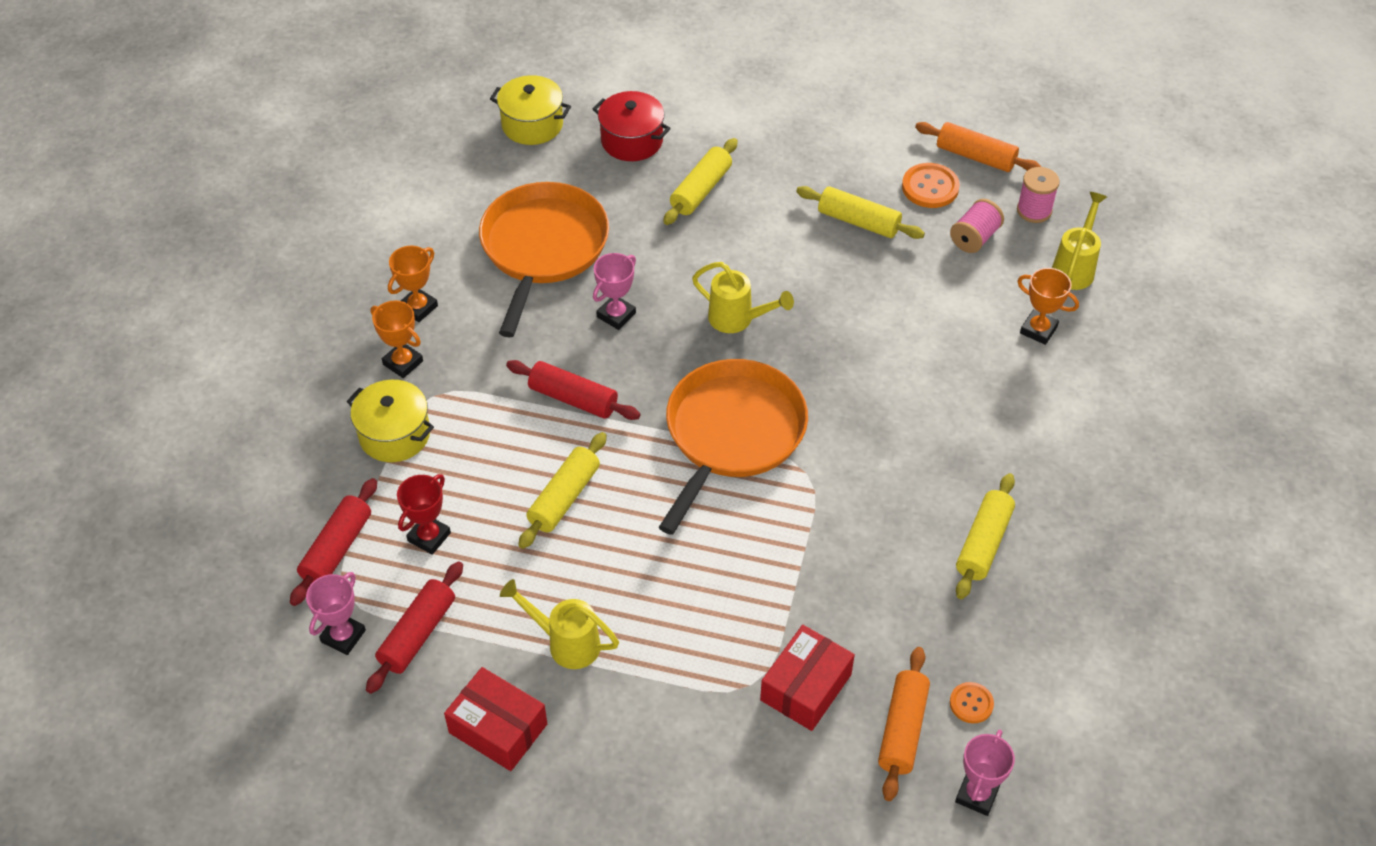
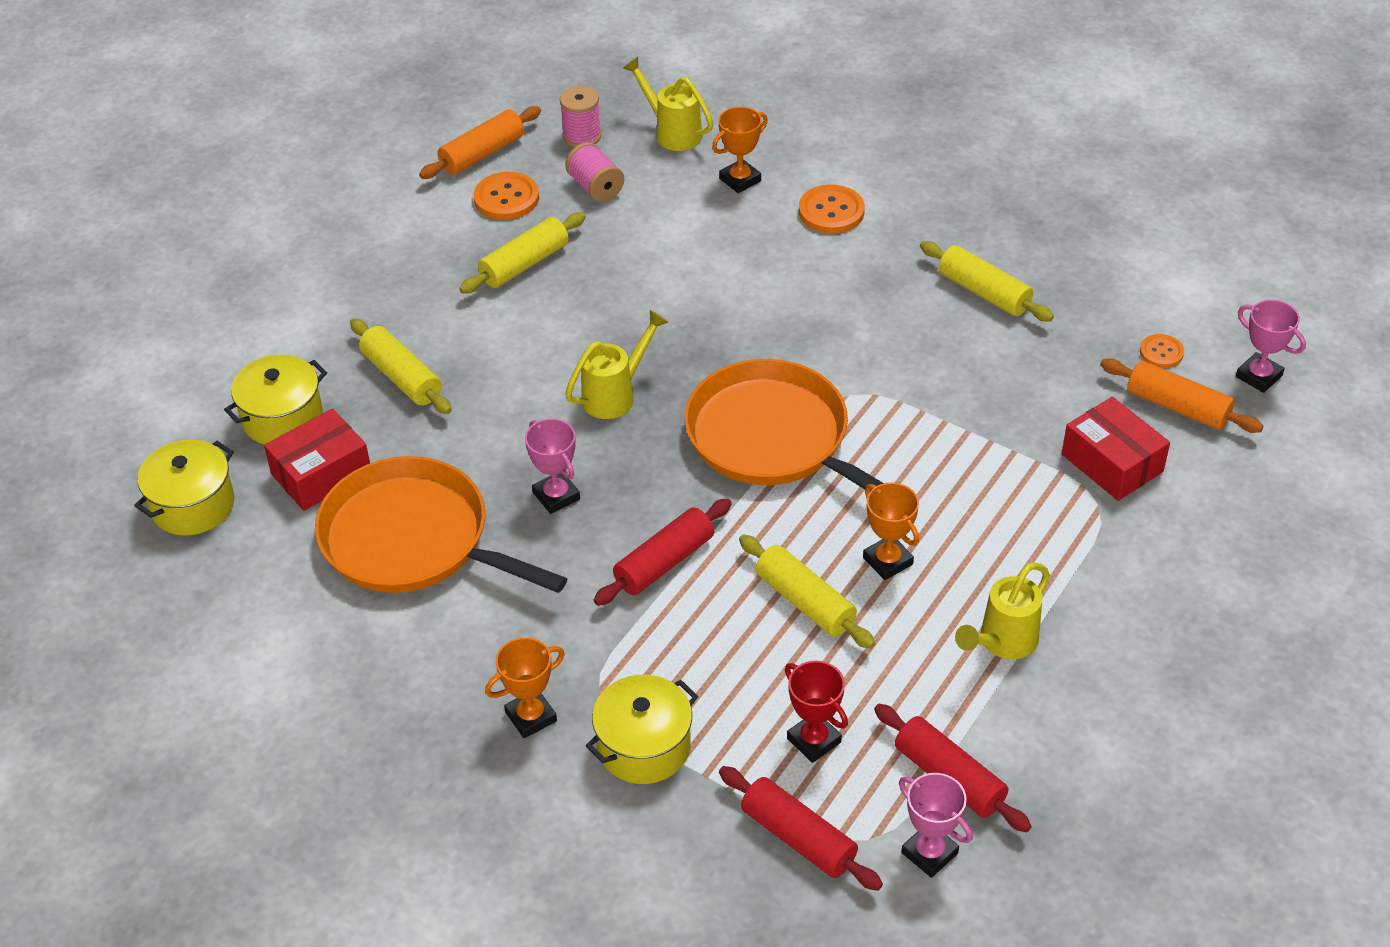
camera: 70 degrees left, 5 degrees down
orange trophy [388,246,438,322] -> orange trophy moved to [863,483,919,580]
red box [444,667,547,771] -> red box moved to [264,408,370,511]
red pot [592,91,671,161] -> yellow pot [224,355,327,444]
none -> orange button [799,184,865,233]

